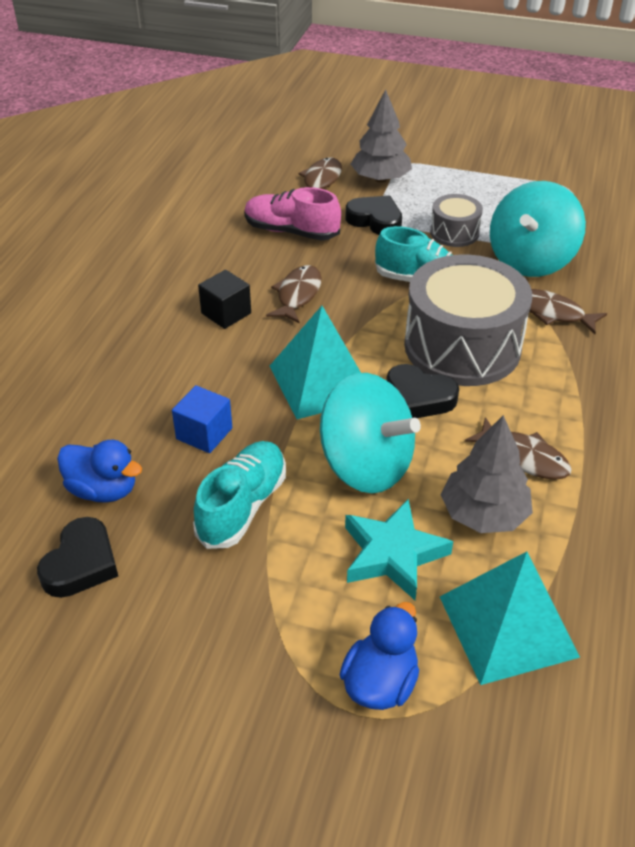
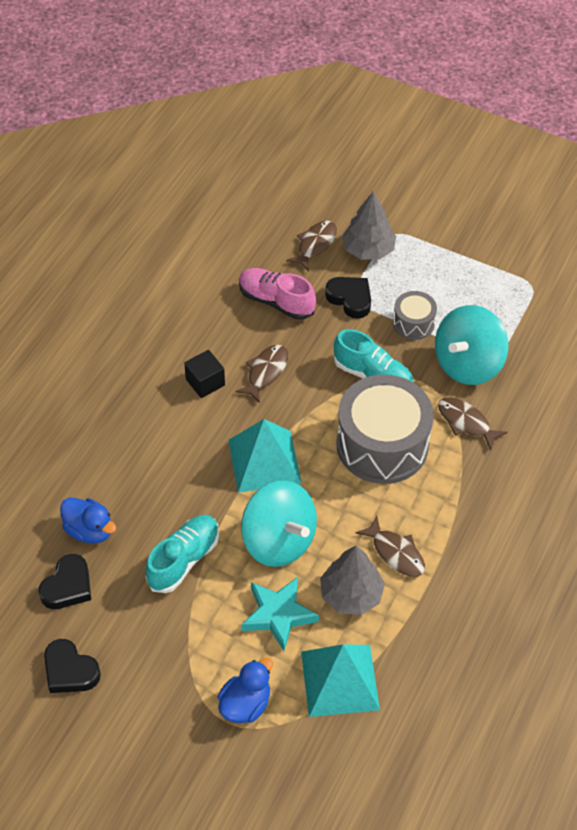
camera: 10 degrees right, 10 degrees up
blue cube [172,385,232,453] -> none
black heart [386,364,459,418] -> black heart moved to [44,639,101,693]

